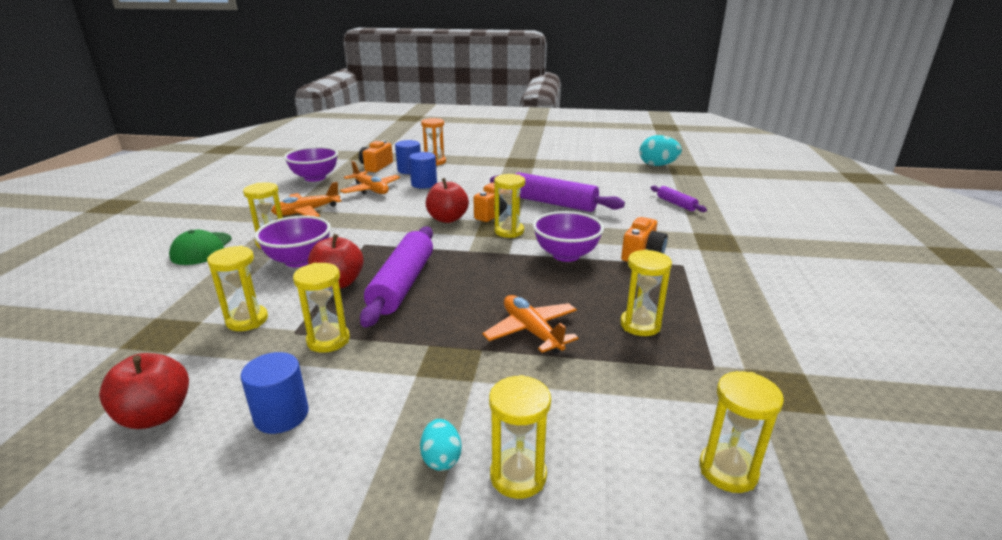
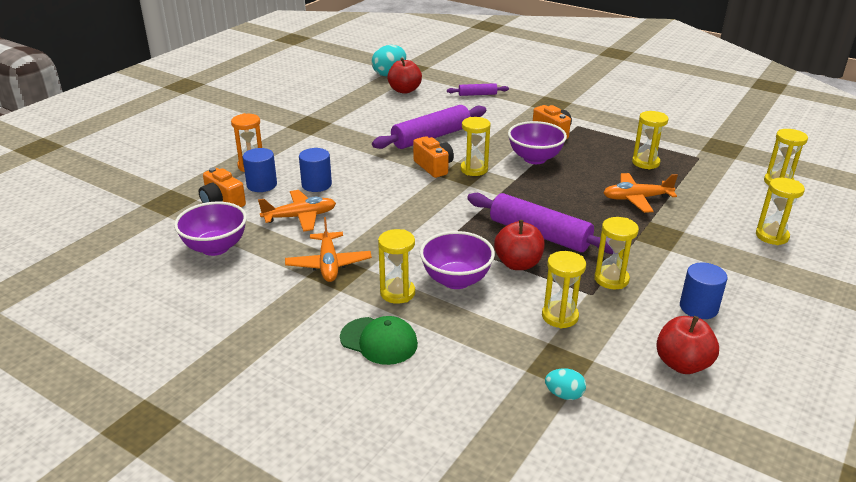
camera: 65 degrees left, 5 degrees up
turquoise egg [420,419,462,471] -> turquoise egg moved to [545,368,586,400]
red apple [426,178,469,223] -> red apple moved to [387,58,422,94]

